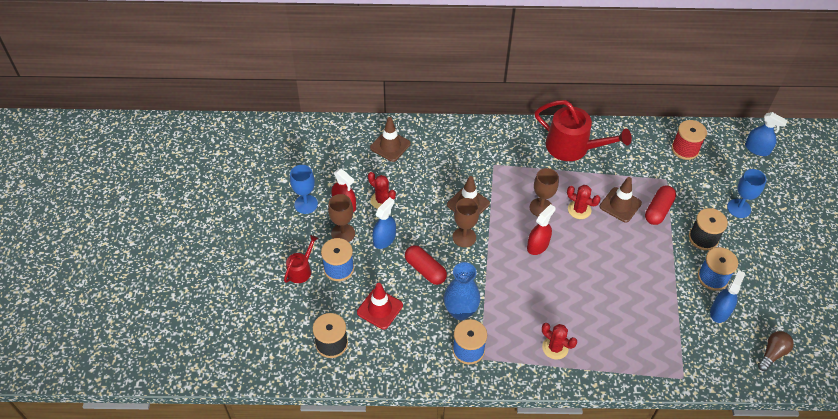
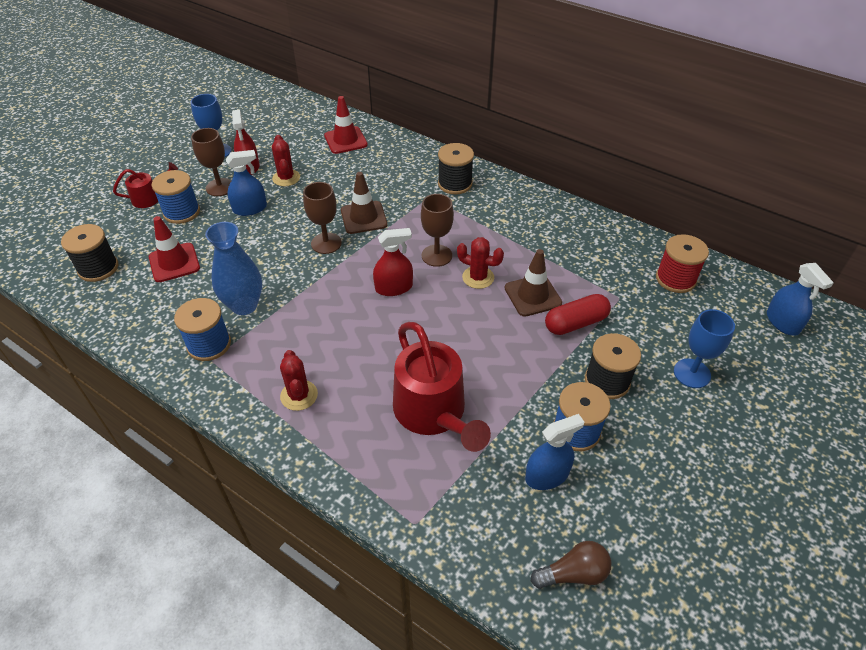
camera: 35 degrees right, 5 degrees down
brown traffic cone [370,117,411,162] -> red traffic cone [324,96,368,154]
red capsule [405,245,447,285] -> none
red watering can [535,100,632,161] -> red watering can moved to [393,322,491,452]
red cactus [567,185,601,219] -> red cactus turned 45 degrees counterclockwise [457,237,504,289]
none -> black spool [438,143,474,194]

